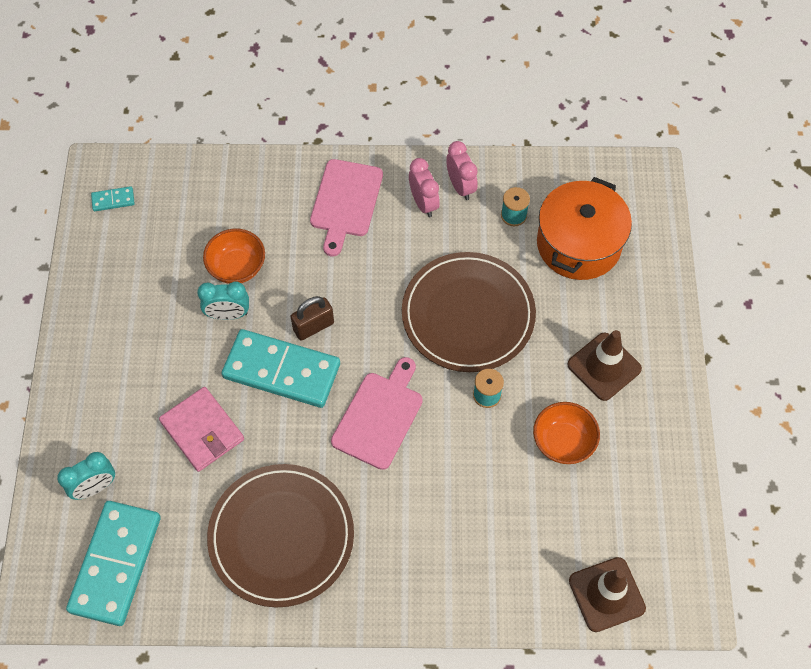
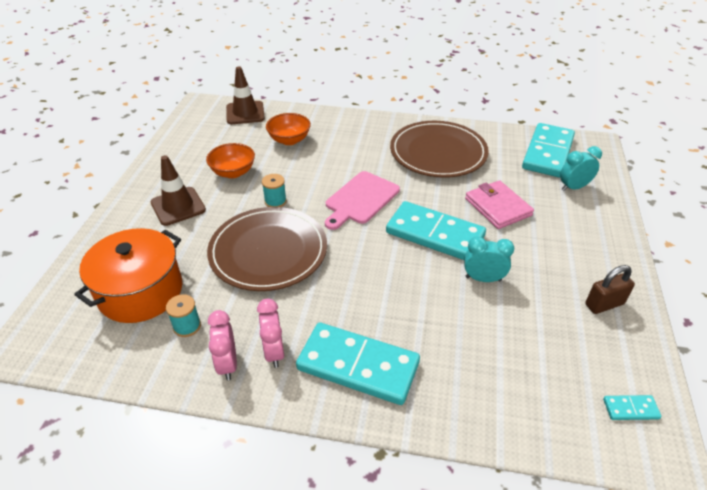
camera: 170 degrees left, 20 degrees down
orange bowl [203,229,265,284] -> orange bowl moved to [266,113,311,145]
brown padlock [290,296,334,341] -> brown padlock moved to [585,265,635,314]
pink cutting board [310,159,383,256] -> turquoise domino [296,322,420,405]

